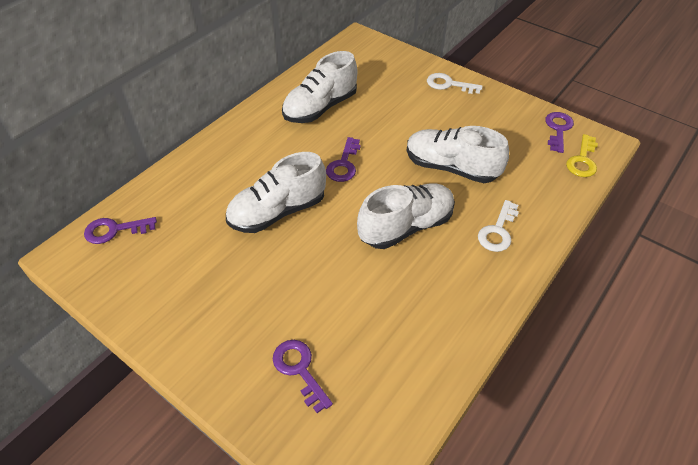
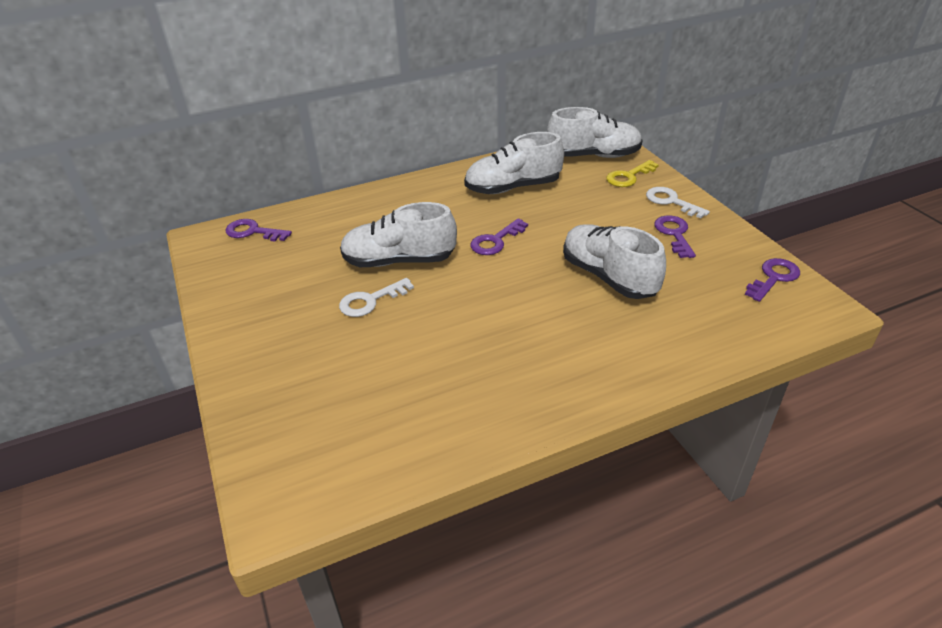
camera: 30 degrees right, 10 degrees down
purple key [273,340,333,413] -> purple key moved to [654,215,696,258]
white shoe [357,183,455,249] -> white shoe moved to [547,107,642,158]
white key [478,200,519,252] -> white key moved to [339,278,414,317]
yellow key [566,134,598,177] -> yellow key moved to [606,160,659,187]

